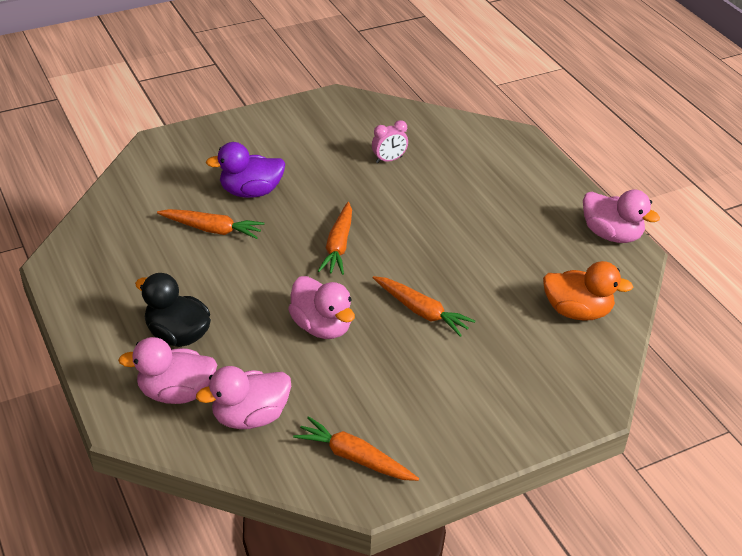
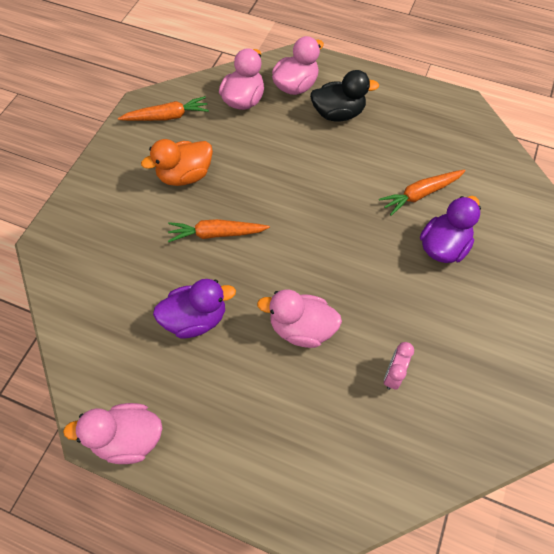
camera: 140 degrees right, 20 degrees up
pink duck [288,276,355,339] -> pink duck moved to [257,289,342,348]
orange carrot [318,202,352,275] -> none
orange duck [543,261,633,321] -> orange duck moved to [141,139,213,186]
none -> purple duck [153,279,236,338]

